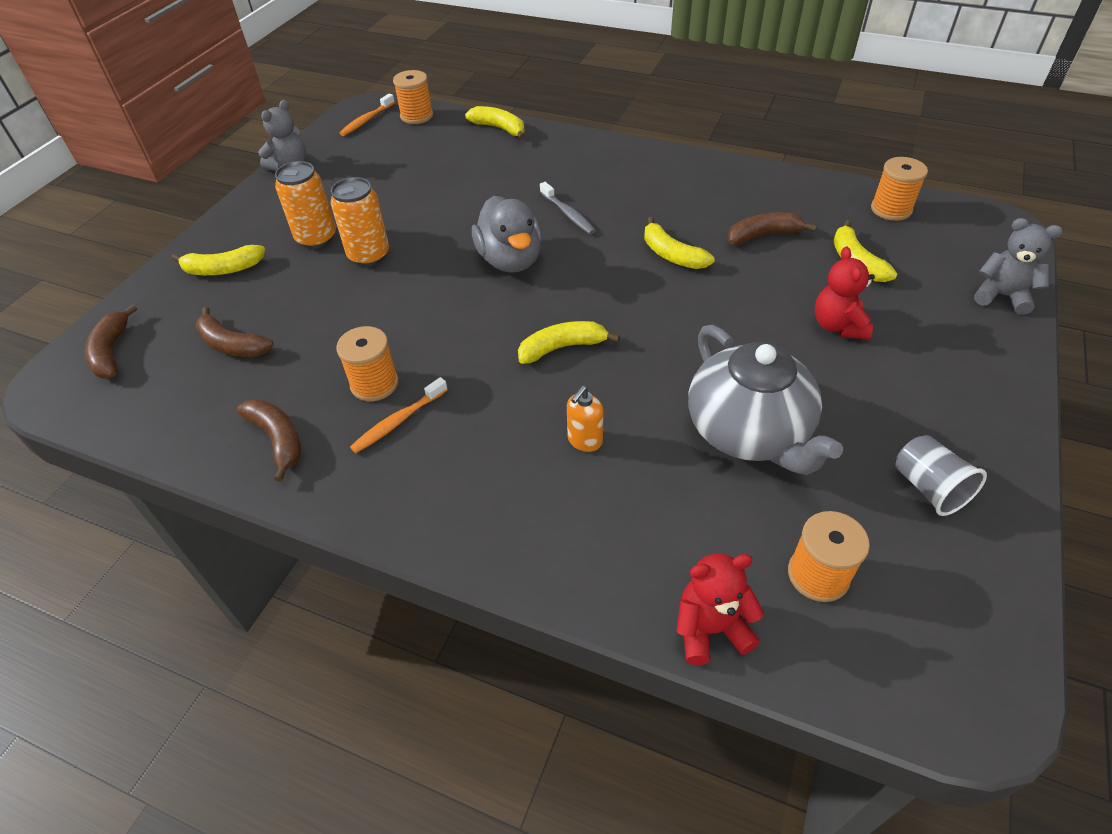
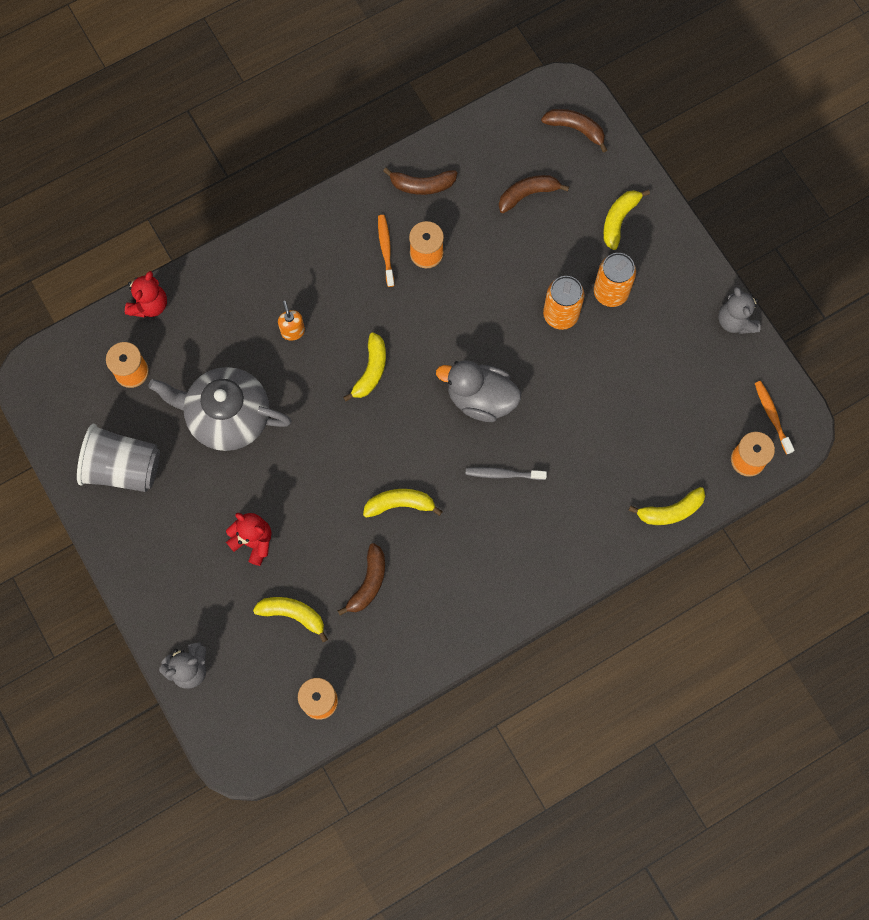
camera: 125 degrees right, 25 degrees up
grey cup [895,435,987,516] -> grey cup [77,424,160,492], size x1.68

